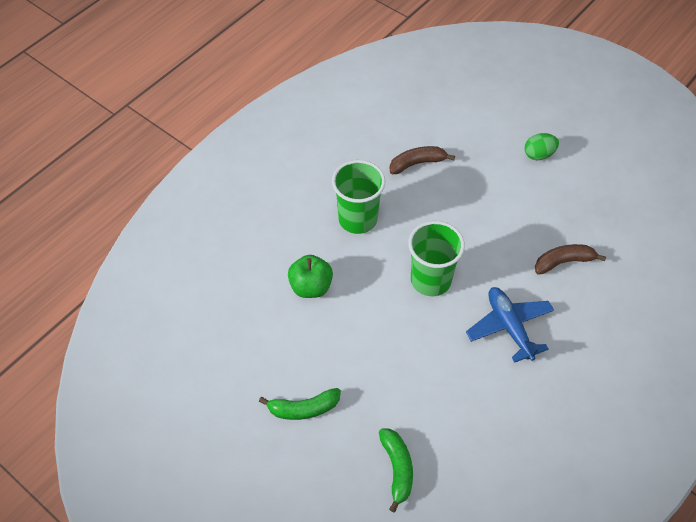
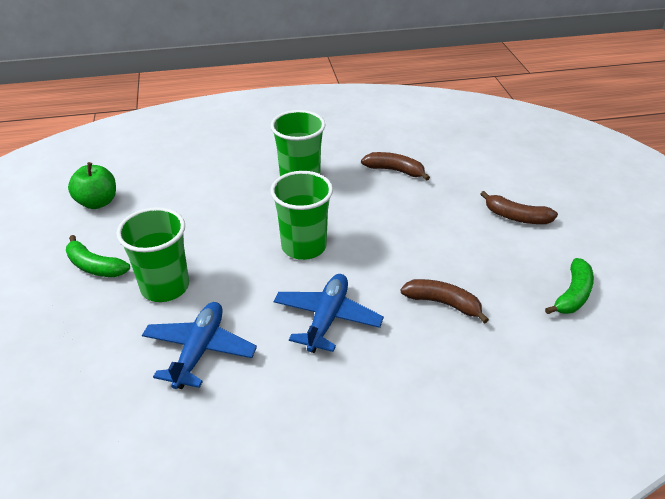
camera: 40 degrees right, 15 degrees down
green apple [288,255,333,298] -> green apple moved to [68,162,116,209]
green banana [379,428,413,513] -> green banana moved to [545,258,594,314]
green egg [525,133,559,160] -> brown banana [481,191,558,224]
none -> green cup [116,207,189,302]
none -> blue plane [142,302,257,389]

